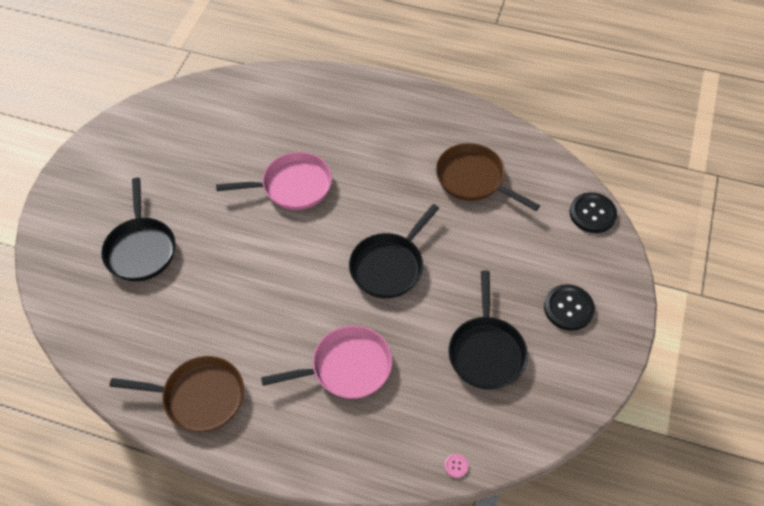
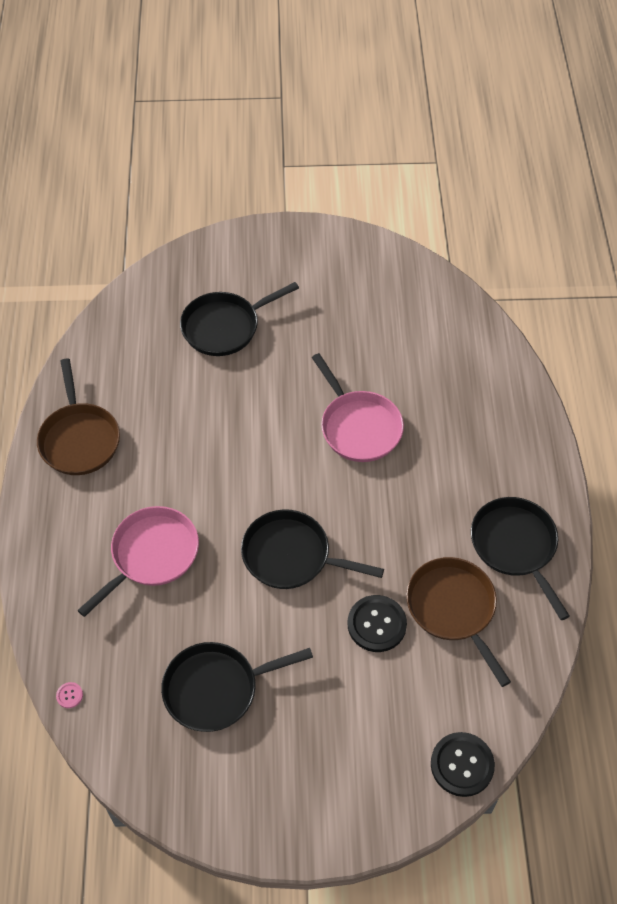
camera: 70 degrees right, 0 degrees up
pink pan [261,326,392,399] -> pink pan turned 105 degrees counterclockwise [77,506,199,617]
brown pan [436,143,540,211] -> brown pan turned 45 degrees counterclockwise [406,557,511,687]
black button [544,284,595,331] -> black button moved to [348,595,407,652]
none -> black pan [471,497,570,620]

